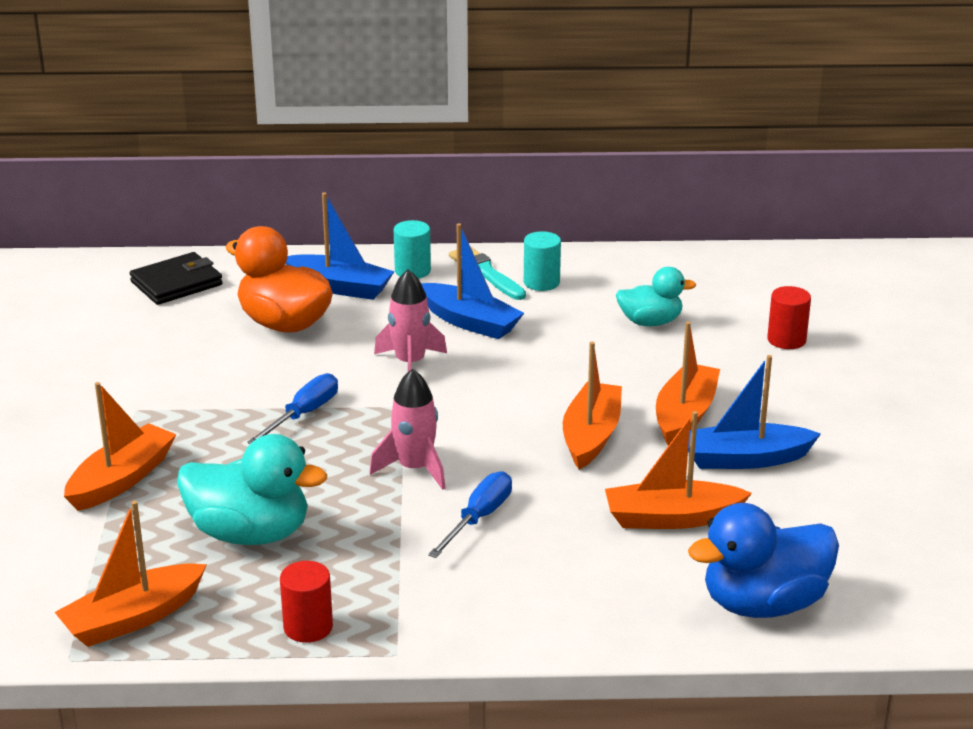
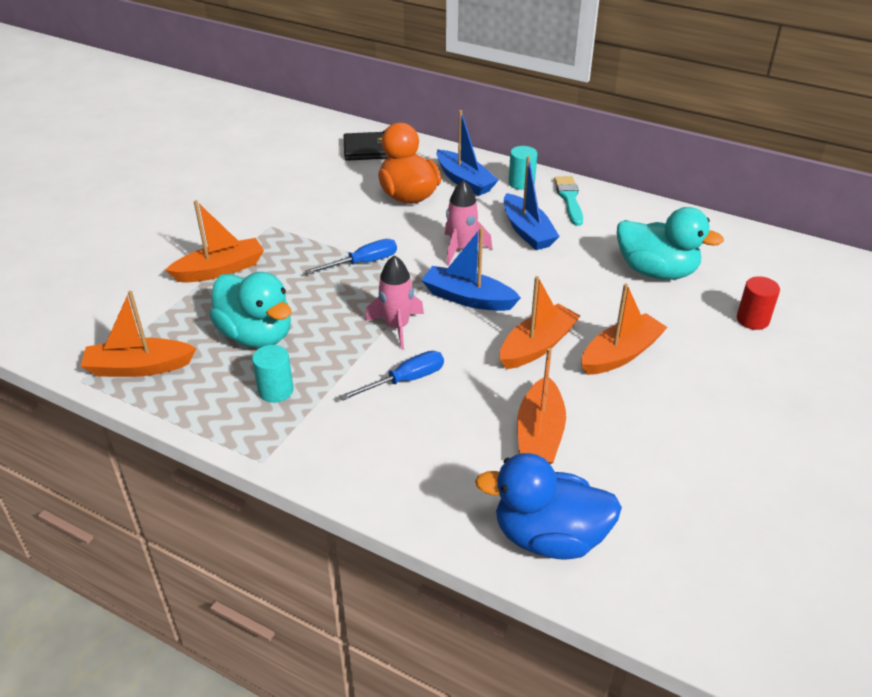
camera: 30 degrees right, 10 degrees up
red cylinder [280,561,333,643] -> none
turquoise cylinder [524,231,561,291] -> turquoise cylinder moved to [252,345,294,403]
orange boat [605,411,752,529] -> orange boat turned 105 degrees counterclockwise [517,348,566,464]
turquoise duck [616,267,696,326] -> turquoise duck [617,207,724,280], size x1.62
blue boat [688,355,821,469] -> blue boat moved to [421,227,521,311]

